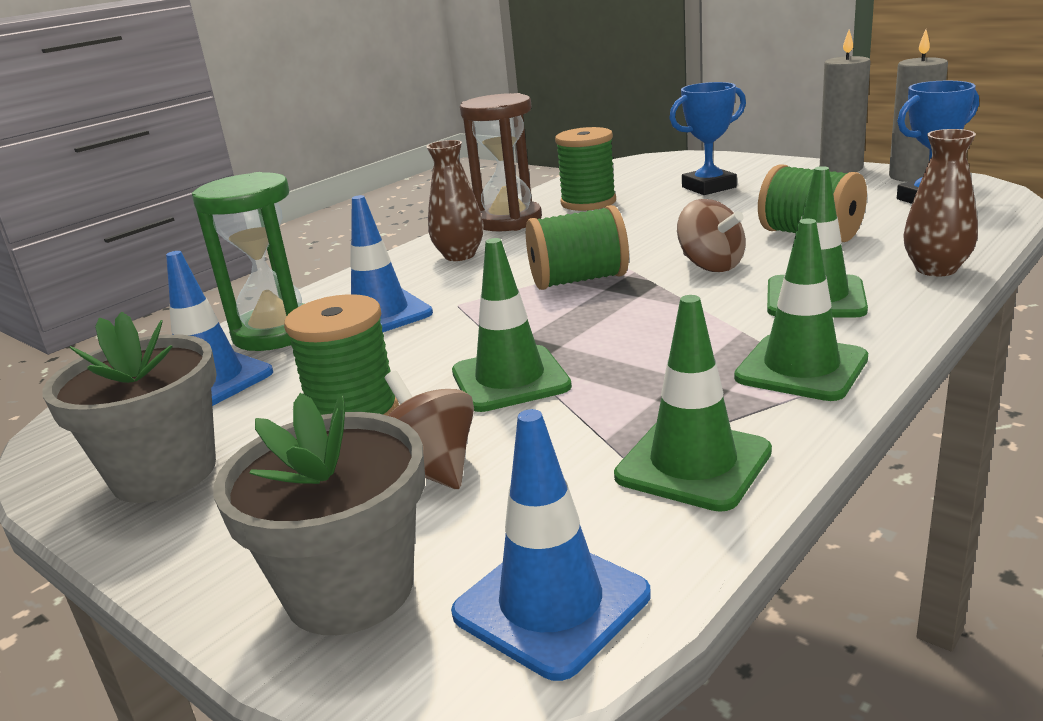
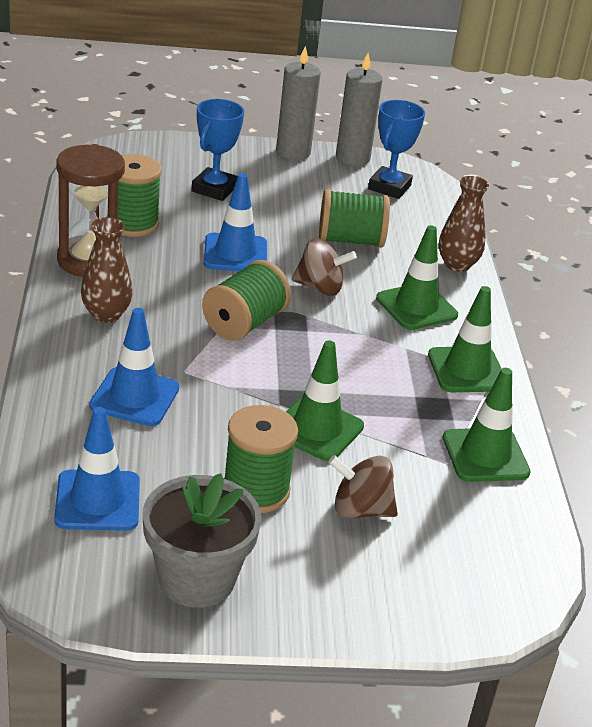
camera: 50 degrees left, 10 degrees up
green hourglass [192,172,304,351] -> none
grey flower pot [213,393,425,635] -> none
blue traffic cone [451,409,651,681] -> blue traffic cone moved to [204,173,267,271]

